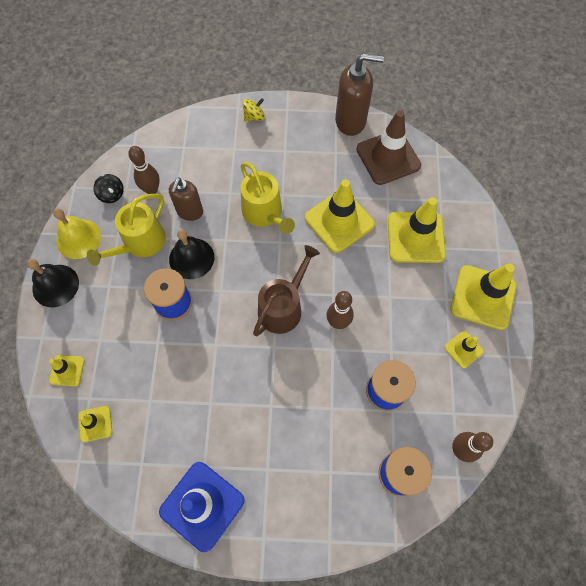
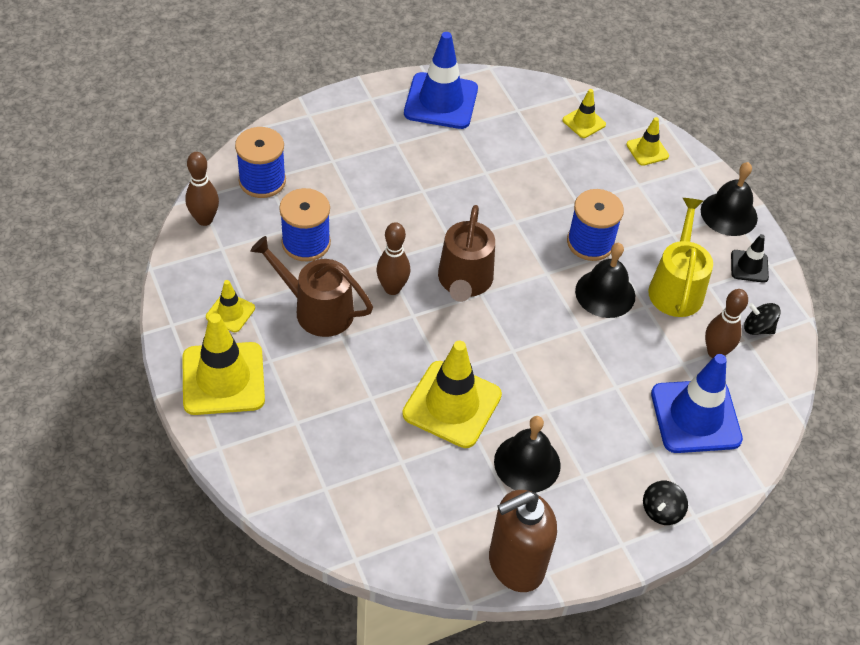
camera: 150 degrees right, 15 degrees down
yellow bell [53,208,101,259] -> black traffic cone [731,234,769,283]
brown soap dispenser [169,177,203,221] -> none
yellow watering can [241,162,295,234] -> none
yellow spinning top [243,98,265,121] -> black spinning top [643,481,688,525]
brown traffic cone [356,110,421,185] -> none
yellow traffic cone [388,197,446,263] -> none
none -> brown watering can [250,236,373,337]
none -> black bell [494,416,561,493]
none -> blue traffic cone [651,354,743,453]

